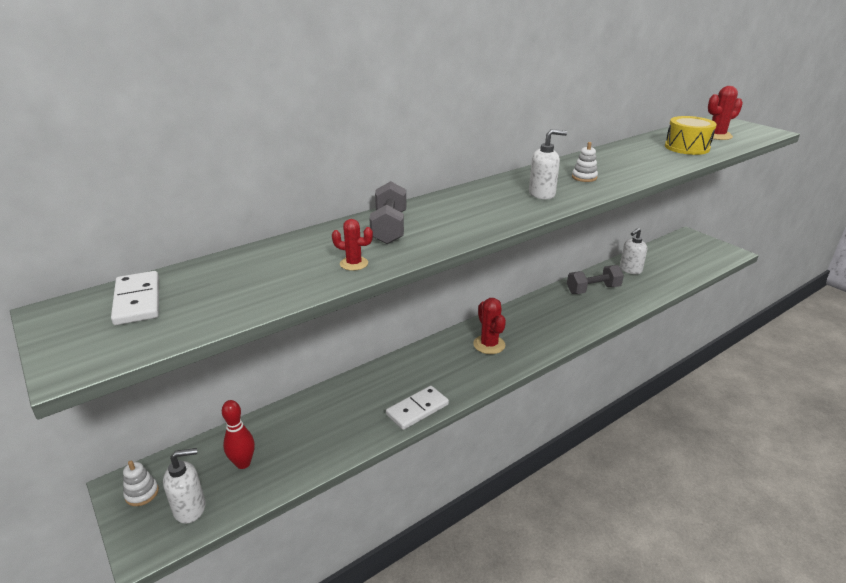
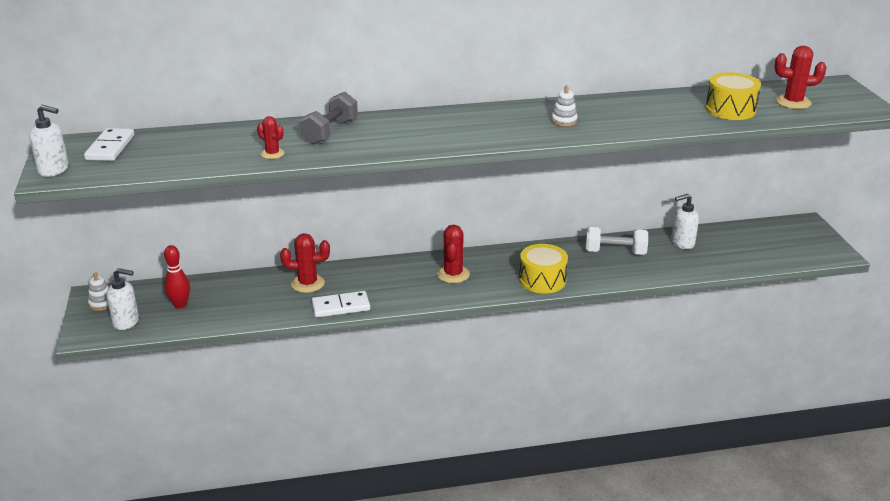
camera: 25 degrees right, 0 degrees up
white soap dispenser [529,129,567,199] -> white soap dispenser moved to [29,104,69,177]
grey dumbbell [567,265,624,294] -> white dumbbell [585,227,648,255]
none -> red cactus [280,233,330,293]
none -> yellow drum [519,244,568,294]

